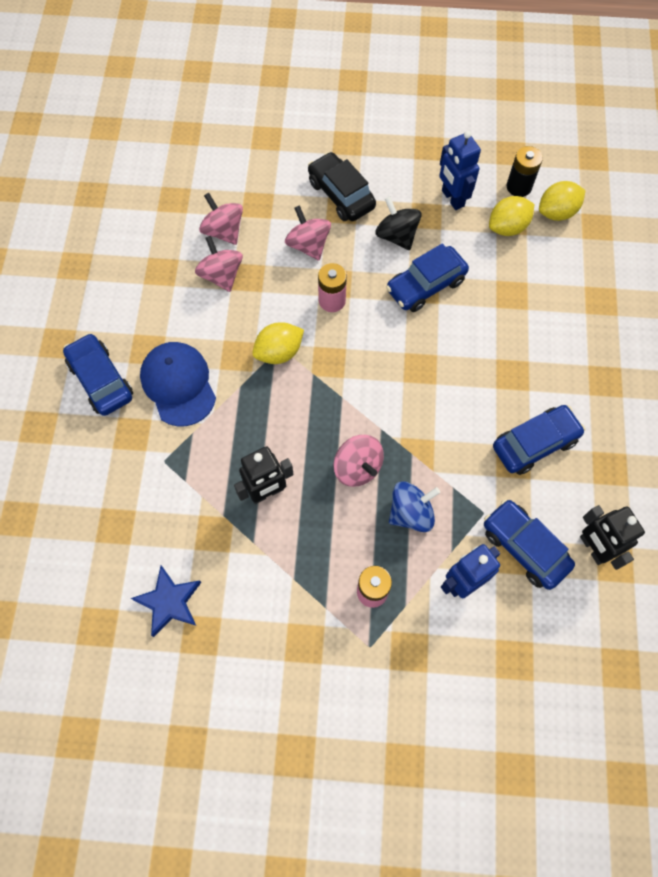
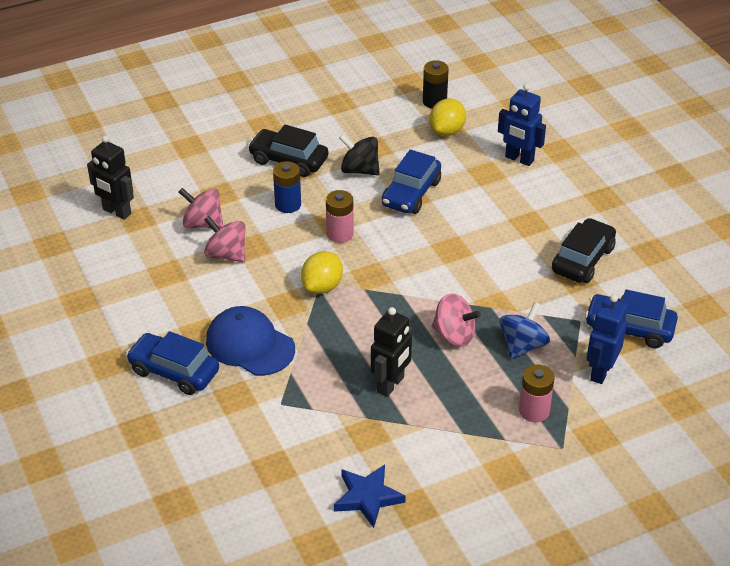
camera: 30 degrees left, 25 degrees down
pink spinning top [285,205,331,260] -> blue battery [273,161,301,213]
blue robot [439,131,481,210] -> blue robot moved to [498,84,546,166]
blue car [493,405,585,475] -> black car [552,218,616,283]
yellow lemon [539,181,586,221] -> none
black robot [580,505,645,570] -> black robot moved to [87,136,134,220]

